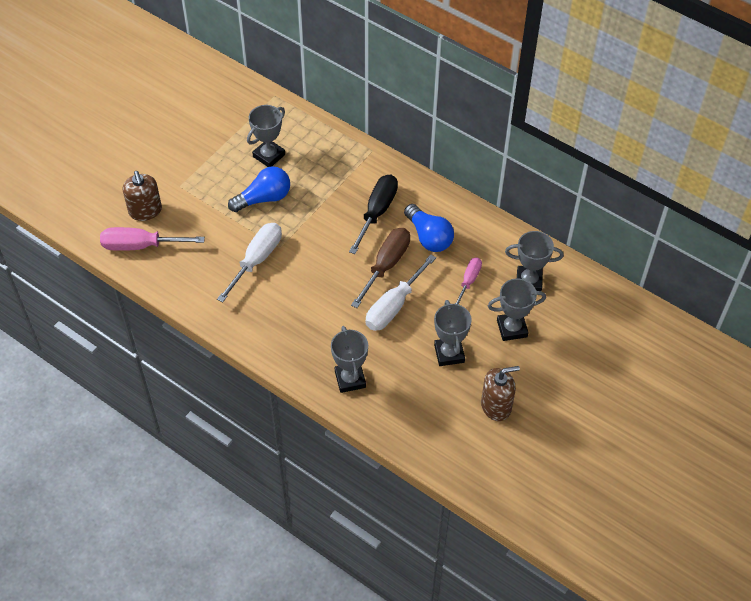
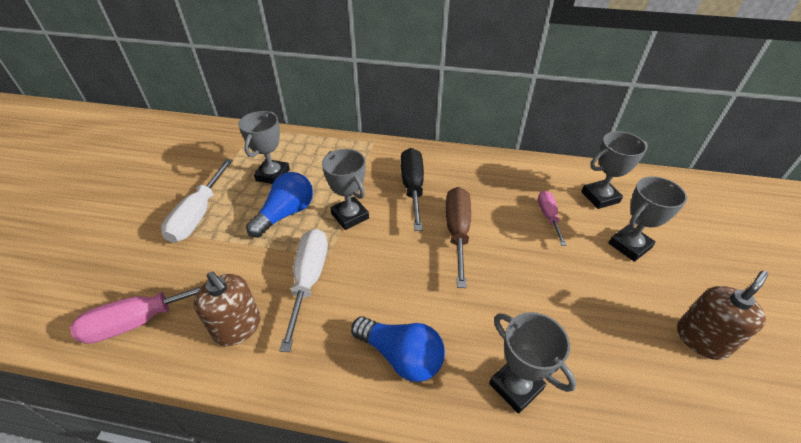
camera: 25 degrees left, 10 degrees down
brown soap dispenser [123,171,162,221] -> brown soap dispenser moved to [194,272,261,346]
white screwdriver [366,255,436,331] -> white screwdriver moved to [161,159,233,243]
blue light bulb [404,204,454,252] -> blue light bulb moved to [351,316,445,382]
grey trophy [434,300,472,366] -> grey trophy moved to [322,149,369,230]

